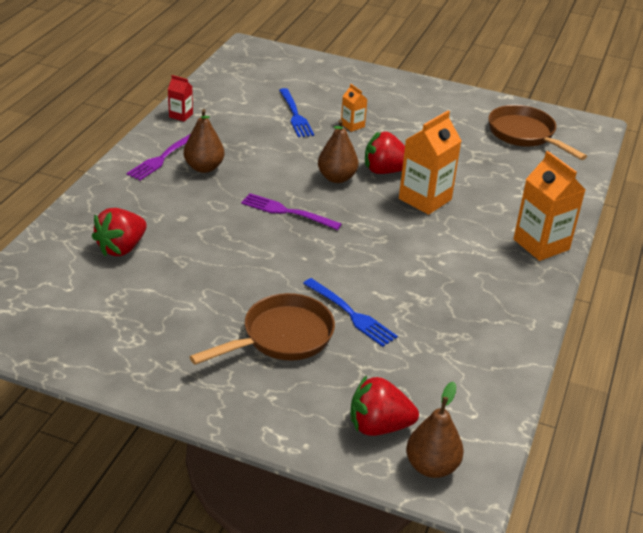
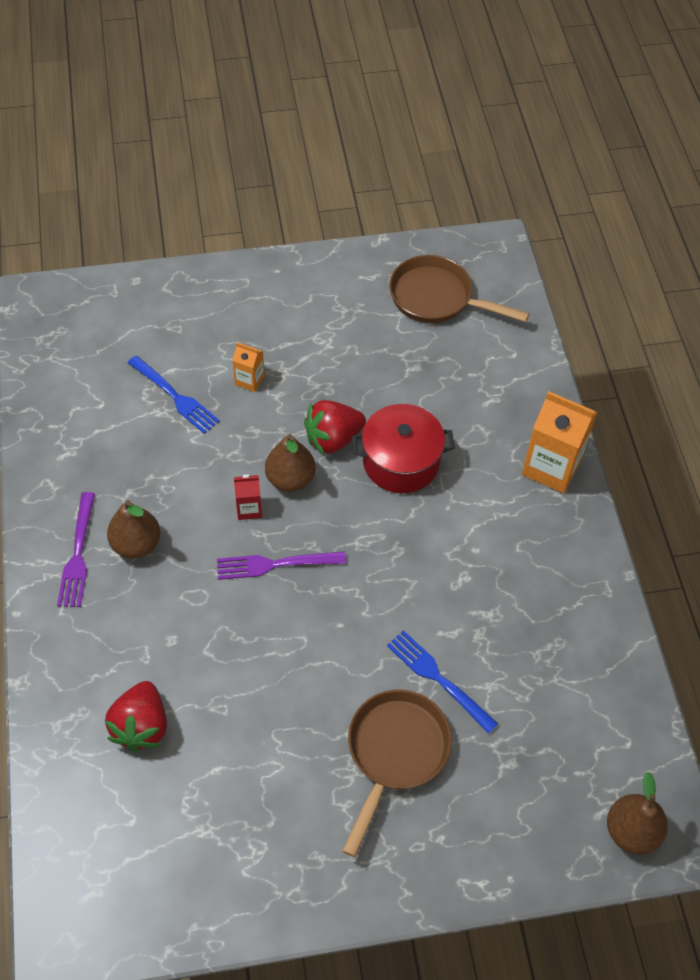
camera: 30 degrees left, 20 degrees up
red carton [168,75,193,122] -> red carton moved to [234,475,262,520]
blue fork [303,278,398,347] -> blue fork turned 150 degrees counterclockwise [387,630,498,734]
red strawberry [350,375,419,436] -> none
orange carton [399,111,462,215] -> red pot [352,404,455,493]

